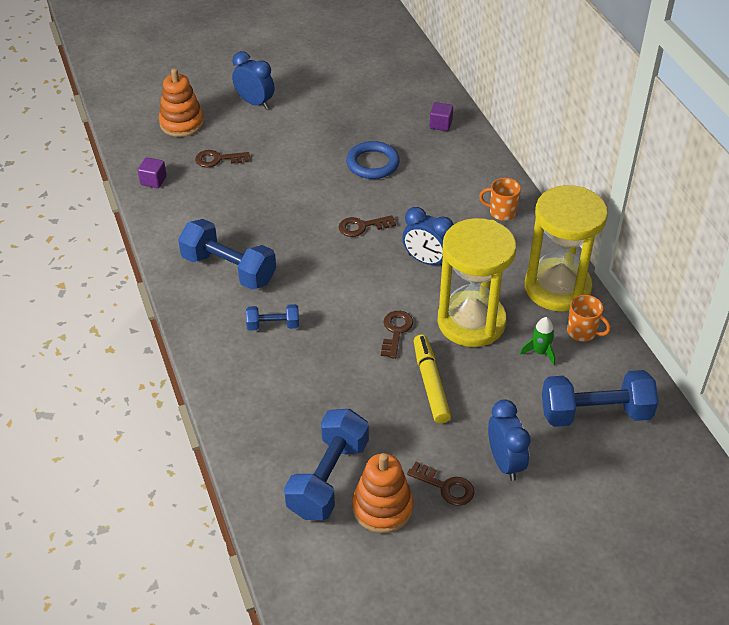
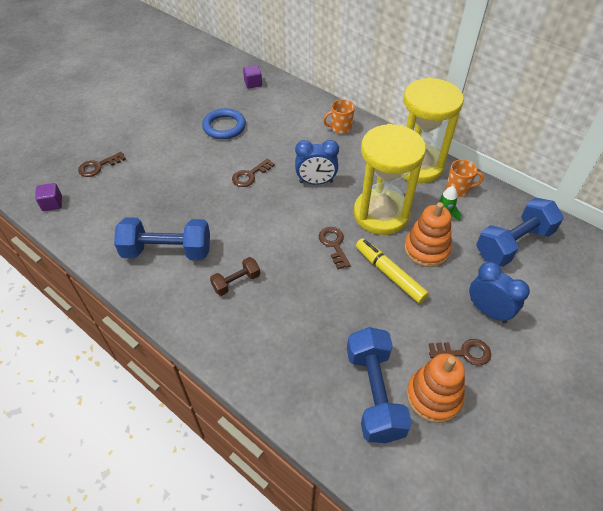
camera: 30 degrees left, 5 degrees up
orange stacking toy [159,68,204,137] -> orange stacking toy moved to [404,202,452,267]
blue clock [232,51,274,109] -> none
blue dumbbell [246,304,299,331] -> brown dumbbell [210,257,260,296]

